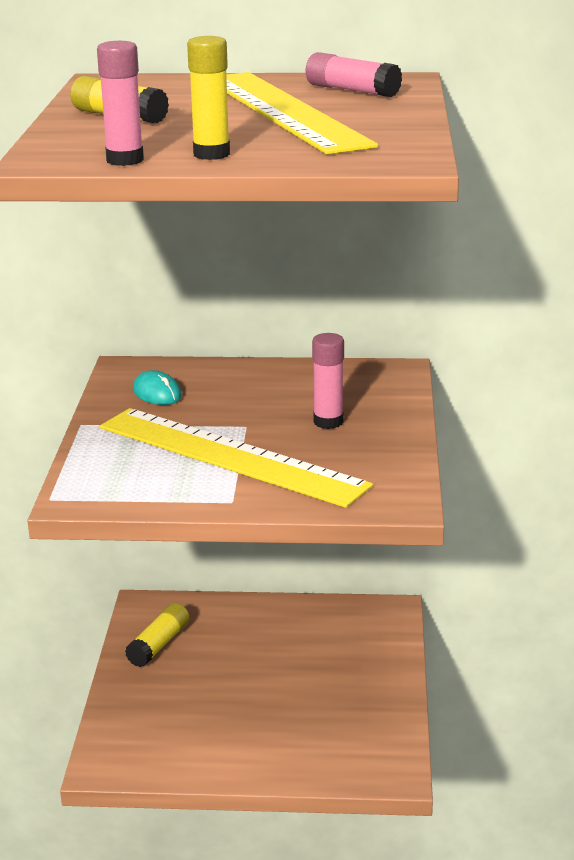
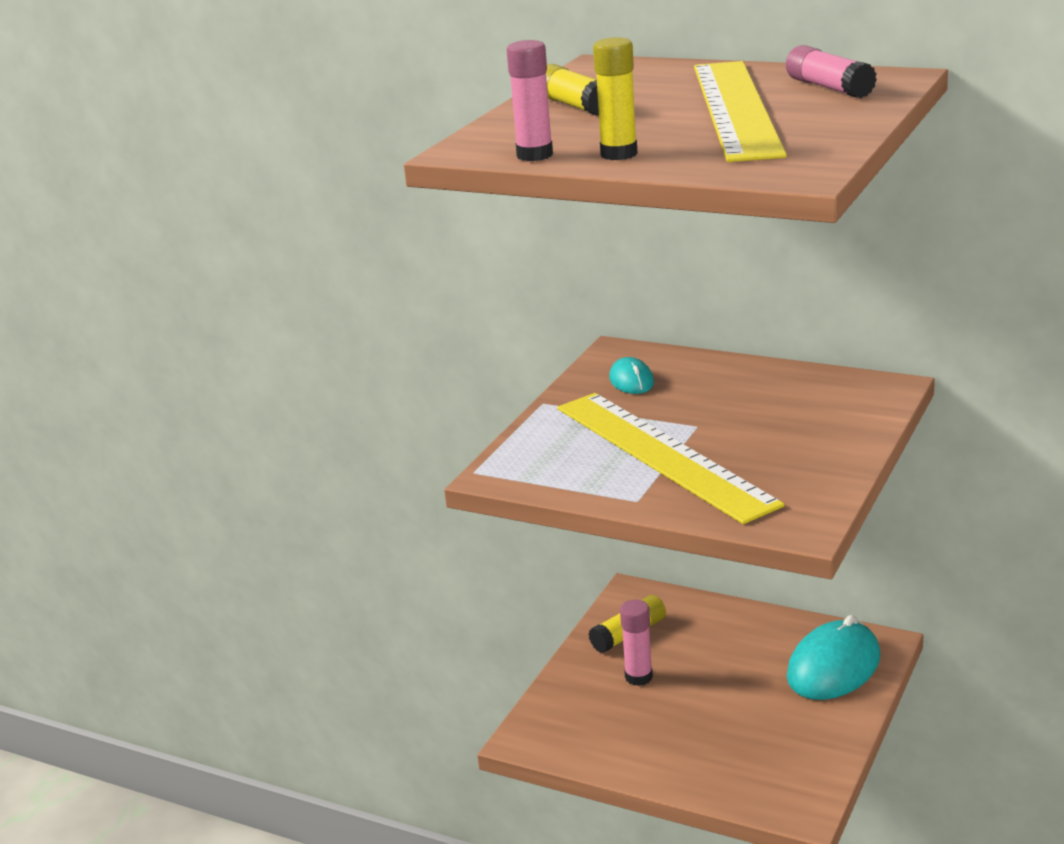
camera: 25 degrees right, 0 degrees up
pink glue stick [312,333,344,429] -> pink glue stick moved to [620,600,653,686]
none -> turquoise mouse [787,615,880,700]

